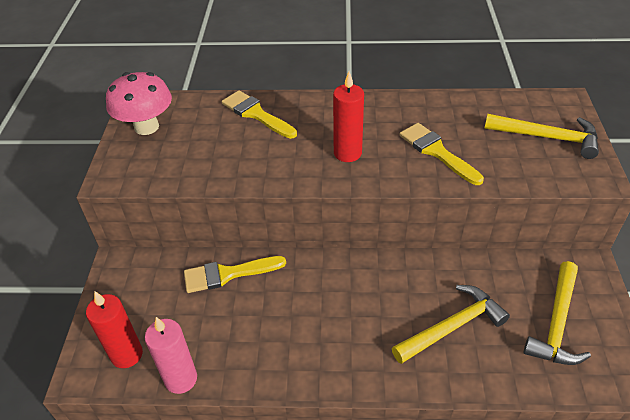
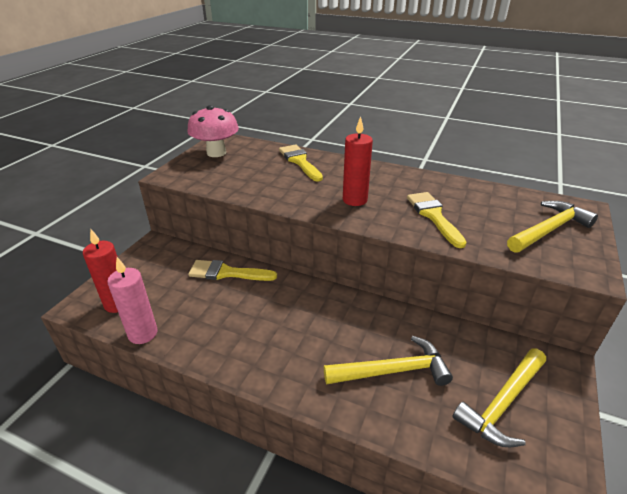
camera: 20 degrees right, 10 degrees down
yellow hammer [484,114,599,159] -> yellow hammer turned 75 degrees counterclockwise [507,201,598,253]

